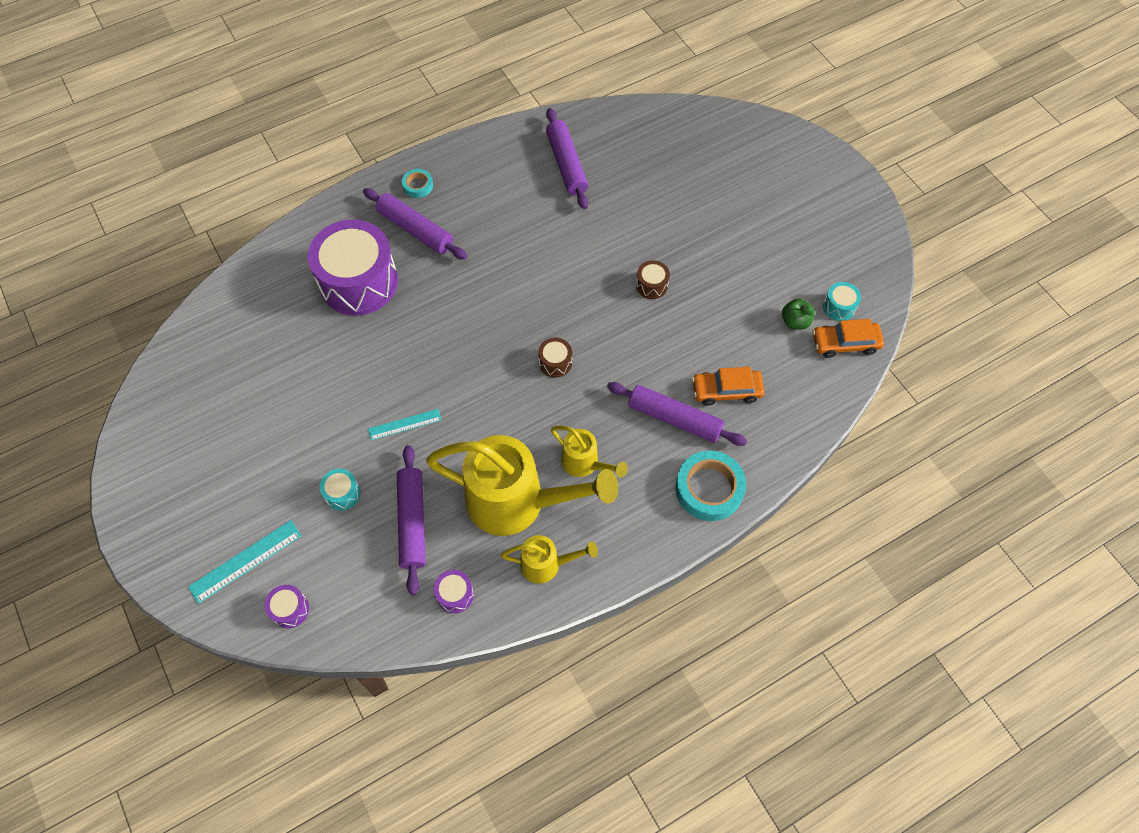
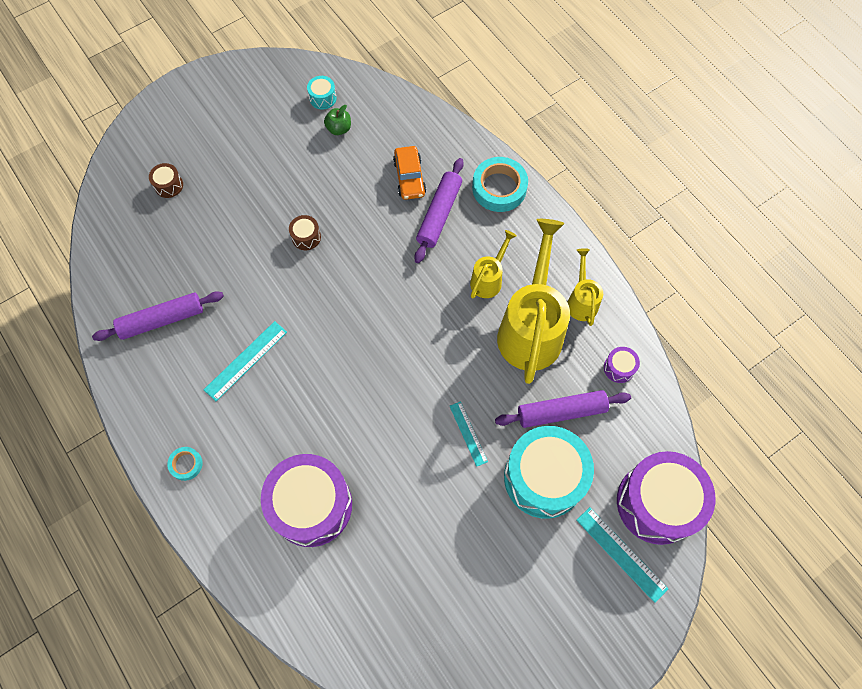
camera: 95 degrees left, 5 degrees up
purple drum [265,585,309,628] -> purple drum [617,451,716,545], size x2.45
turquoise drum [320,469,361,511] -> turquoise drum [504,426,594,519], size x2.45
purple rolling pin [363,188,467,260] -> none
brown drum [538,338,572,378] -> brown drum moved to [149,163,183,198]
orange car [812,319,884,358] -> none
none -> turquoise ruler [204,321,287,401]

